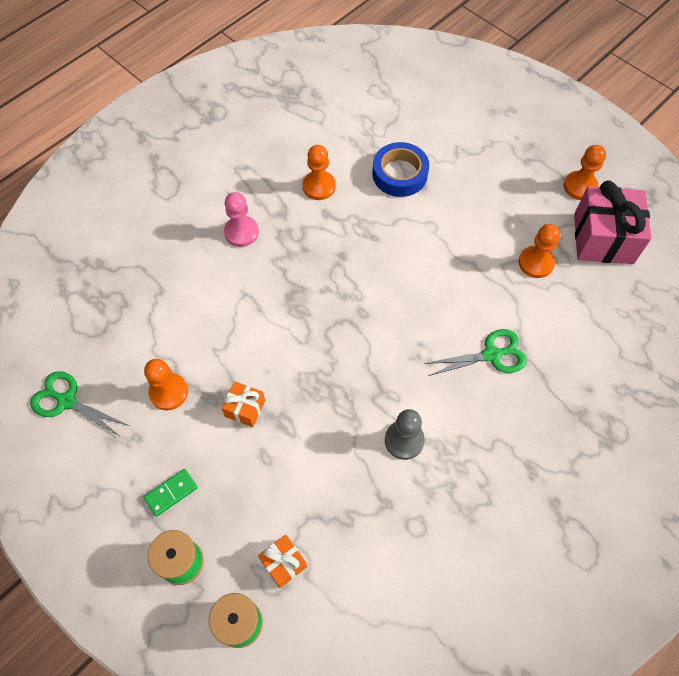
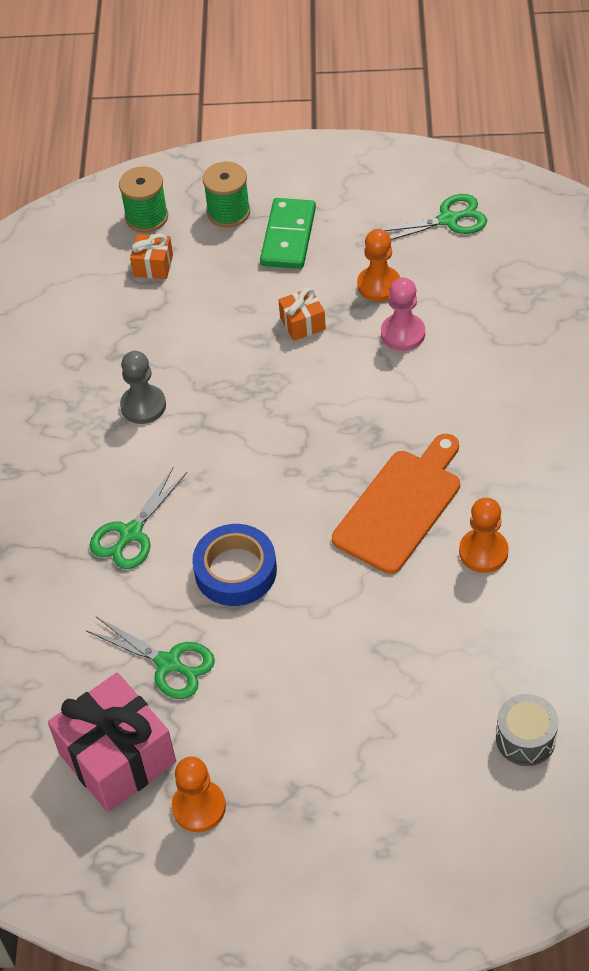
camera: 140 degrees right, 10 degrees down
green domino [144,469,198,517] -> green domino [260,198,316,269], size x1.73
pink pawn [224,192,259,247] -> pink pawn moved to [381,277,425,351]
blue tape [373,142,429,197] -> blue tape moved to [192,524,277,606]
orange pawn [519,224,560,278] -> green scissors [86,617,215,699]
none -> orange cutting board [332,434,460,574]
none -> grey drum [496,694,559,766]

